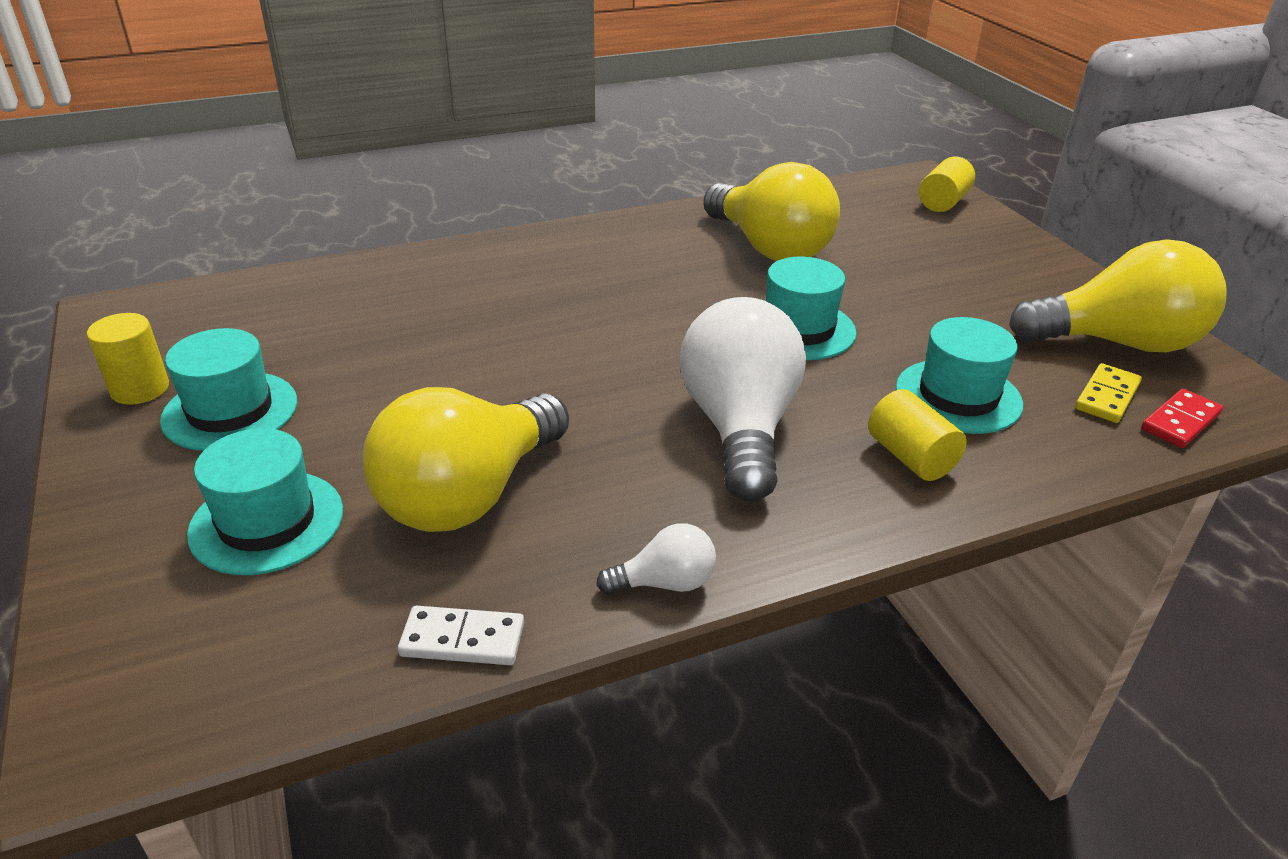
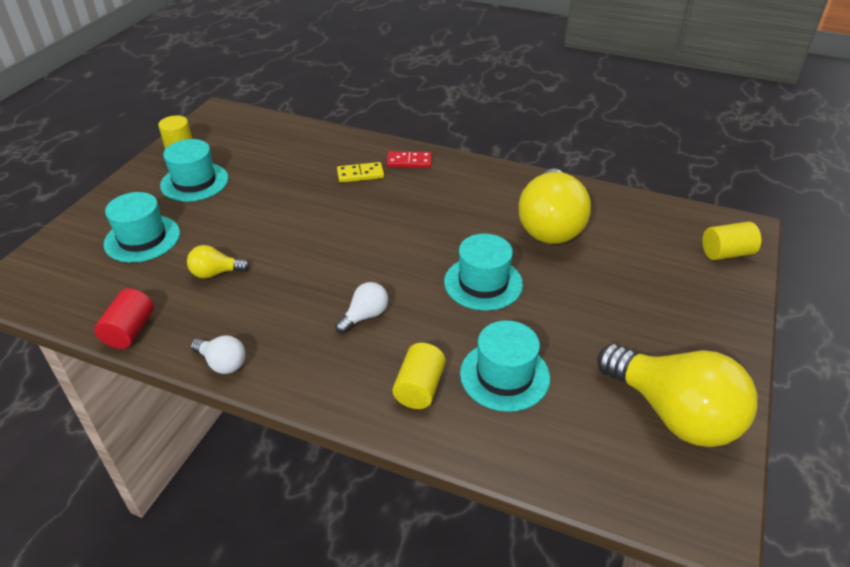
camera: 45 degrees right, 5 degrees up
yellow light bulb [363,387,569,532] -> yellow light bulb [187,245,250,279], size x0.45
white domino [398,606,524,665] -> red cylinder [94,288,154,349]
white light bulb [680,297,806,502] -> white light bulb [335,282,388,334], size x0.45
yellow domino [1075,363,1142,423] -> yellow domino moved to [337,162,384,183]
red domino [1141,389,1223,448] -> red domino moved to [387,151,432,168]

